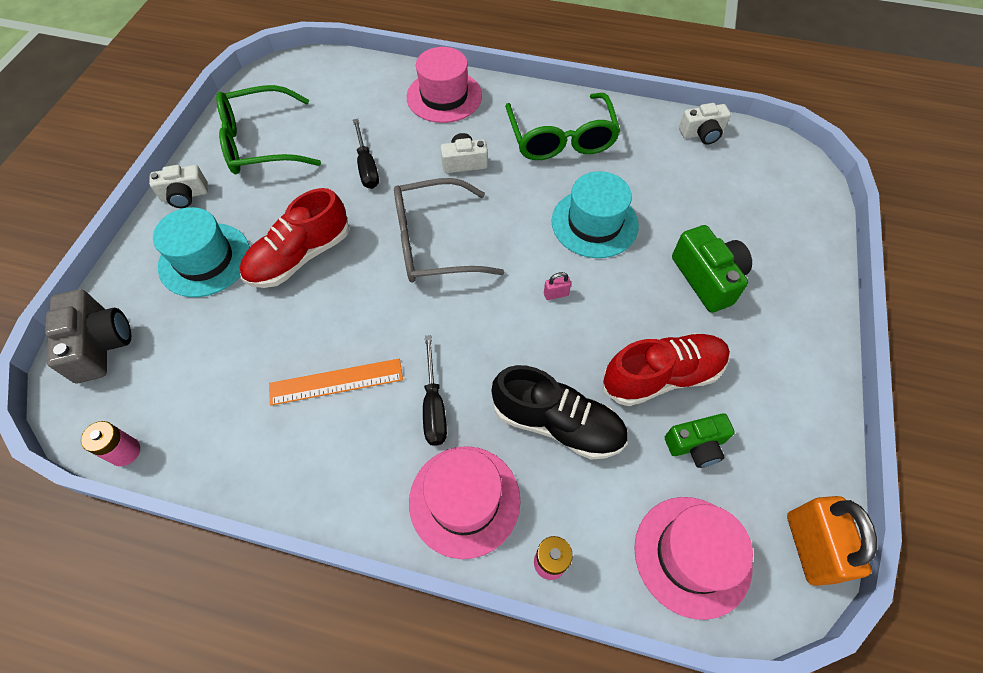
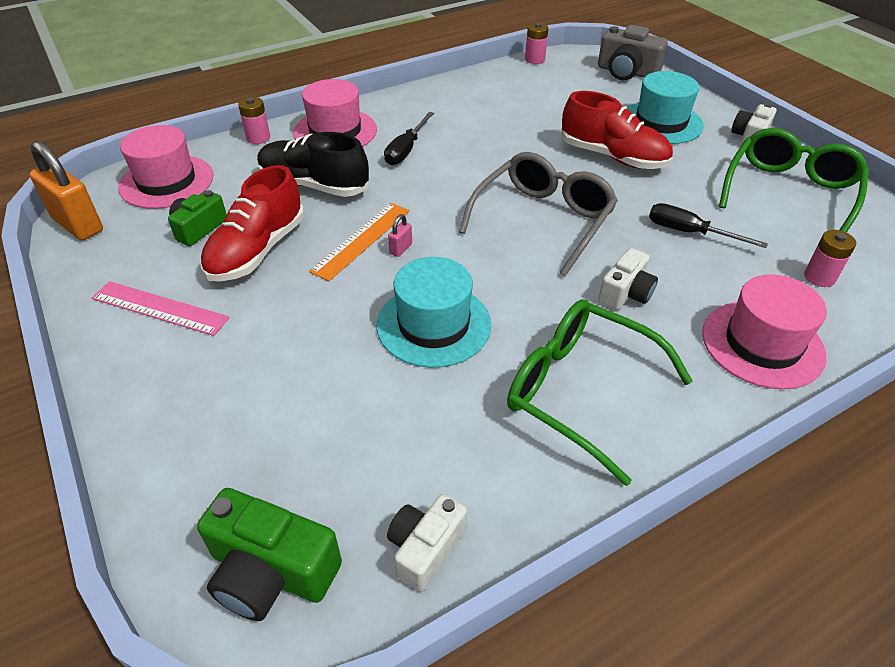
camera: 135 degrees right, 15 degrees down
red shoe [240,188,349,288] -> red shoe turned 120 degrees clockwise [562,91,673,169]
orange ruler [269,359,403,406] -> orange ruler moved to [309,203,409,281]
black screwdriver [423,335,447,446] -> black screwdriver turned 105 degrees counterclockwise [384,112,434,165]
black shoe [491,365,628,459] -> black shoe turned 45 degrees clockwise [257,132,369,197]
green camera [672,225,752,313] -> green camera moved to [197,488,342,621]
none -> pink ruler [92,281,230,336]
none -> pink battery [804,230,856,287]

